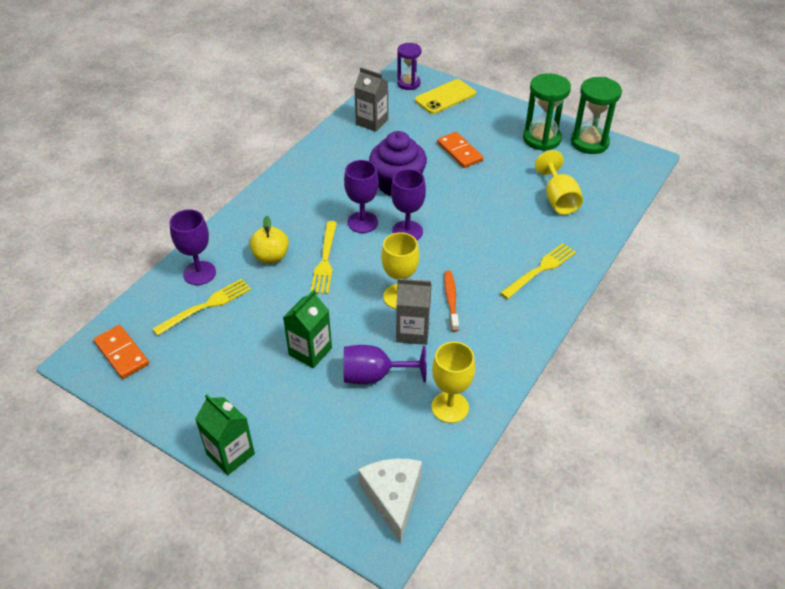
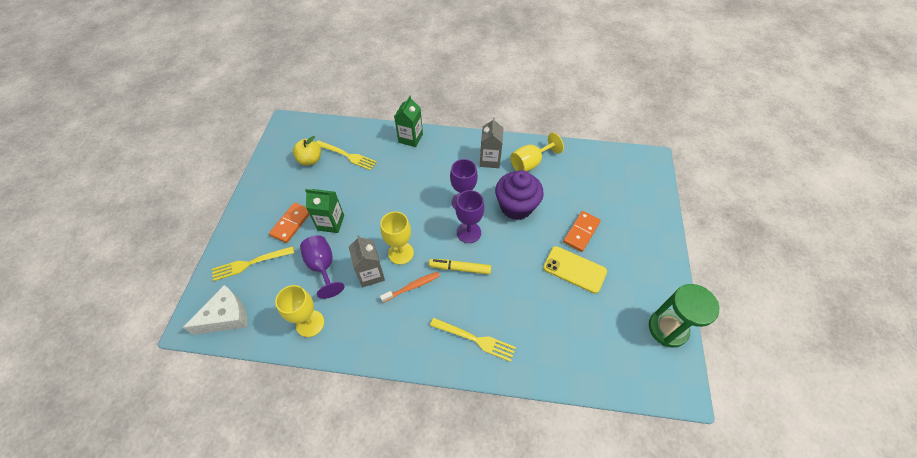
camera: 65 degrees right, 10 degrees up
orange domino [93,325,149,379] -> orange domino moved to [269,202,309,243]
purple goblet [170,209,216,285] -> none
green carton [195,394,255,475] -> green carton moved to [394,96,423,147]
yellow apple [250,216,289,263] -> yellow apple moved to [293,136,321,166]
yellow fork [311,221,337,294] -> yellow fork moved to [212,246,294,281]
grey carton [354,67,388,132] -> grey carton moved to [480,117,503,168]
purple hourglass [397,43,421,90] -> none
yellow phone [415,79,476,114] -> yellow phone moved to [543,246,607,294]
green hourglass [523,73,571,151] -> none
yellow goblet [535,150,583,215] -> yellow goblet moved to [510,132,564,171]
none -> yellow marker [429,259,491,274]

